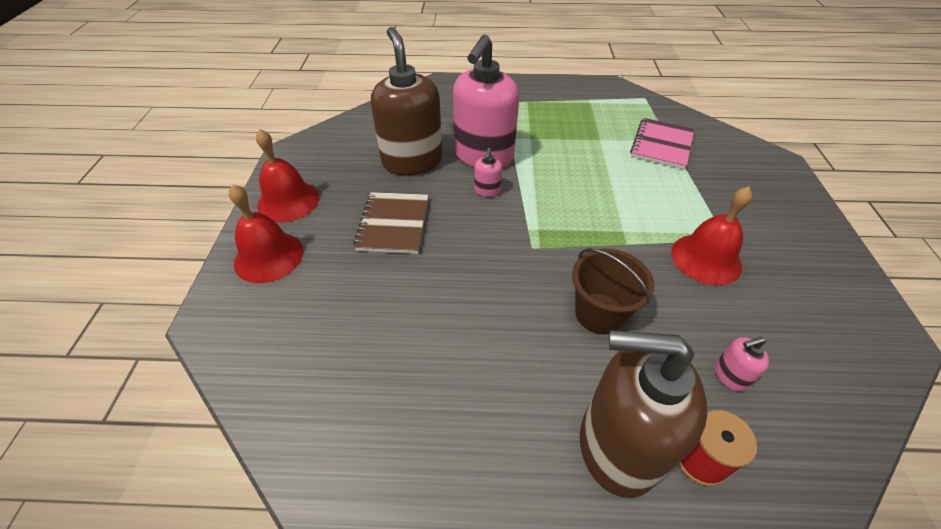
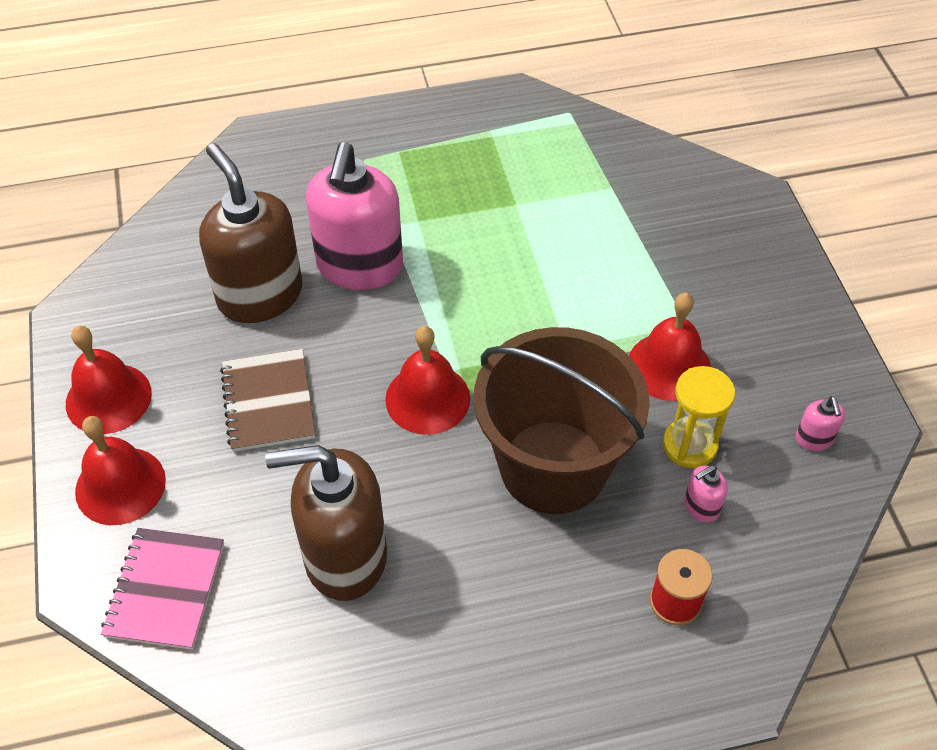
camera: 15 degrees left, 5 degrees up
pink soap dispenser [474,148,502,197] -> pink soap dispenser moved to [795,396,845,451]
brown bucket [572,248,655,335] -> brown bucket [474,327,650,514], size x1.85
brown soap dispenser [580,330,707,498] -> brown soap dispenser moved to [265,445,387,601]
pink notebook [630,118,694,169] -> pink notebook moved to [101,528,224,650]
none -> red bell [385,326,470,435]
none -> yellow hourglass [663,366,735,468]

